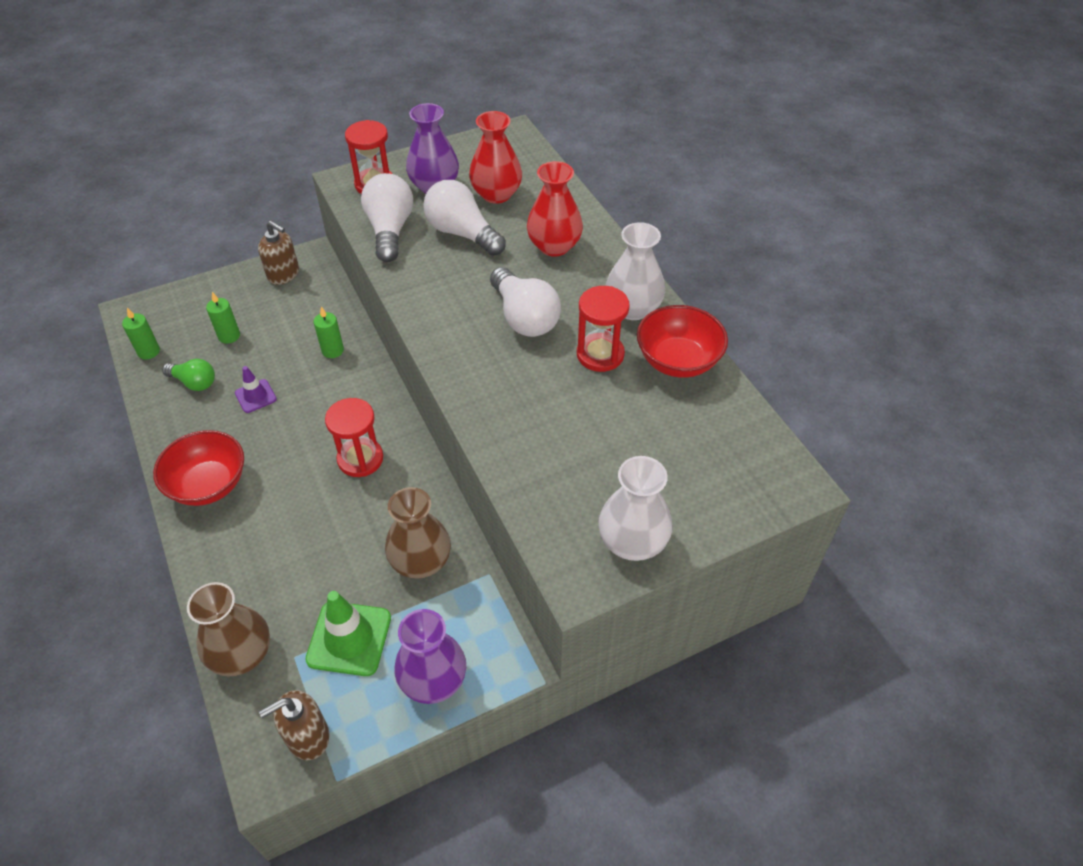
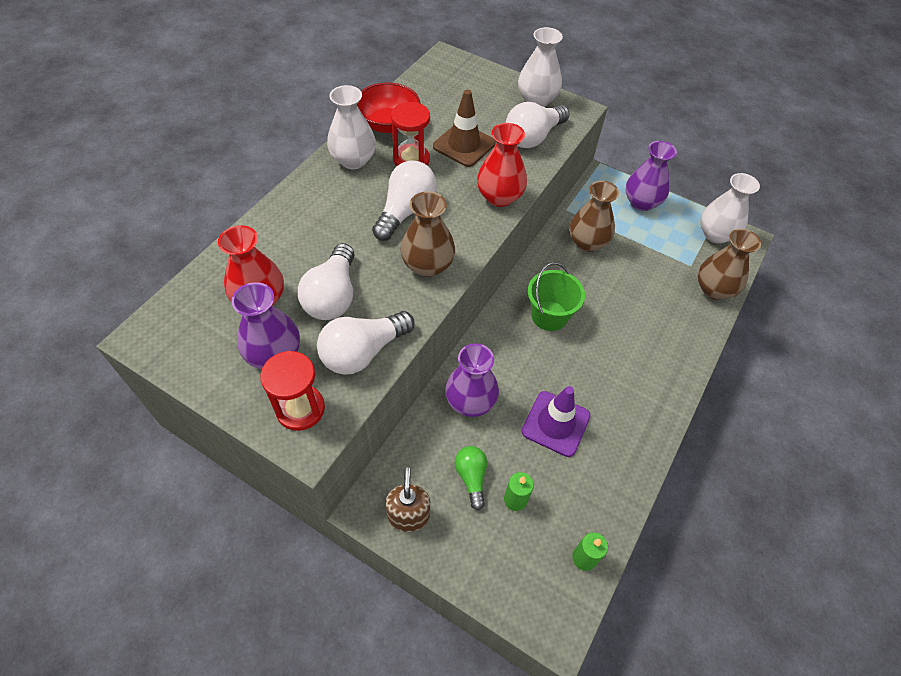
camera: 125 degrees left, 5 degrees up
red bowl [153,430,244,506] -> none
green light bulb [162,359,215,391] -> green light bulb moved to [455,446,487,510]
purple traffic cone [235,366,277,413] -> purple traffic cone [522,386,591,457], size x1.75
brown soap dispenser [259,690,330,760] -> white vase [700,173,760,244]
green traffic cone [305,591,391,676] -> none
green candle [314,307,344,358] -> purple vase [445,343,499,417]
red hourglass [325,398,383,477] -> green bucket [528,262,585,331]
red vase [527,161,583,257] -> red vase moved to [477,123,527,207]
none -> brown vase [400,191,455,277]
none -> brown traffic cone [433,90,496,167]
none -> white light bulb [506,102,570,148]

